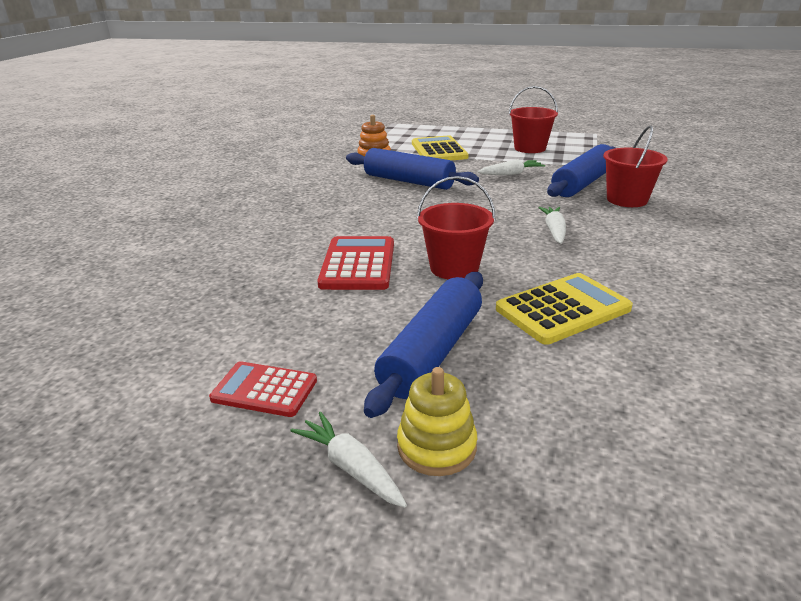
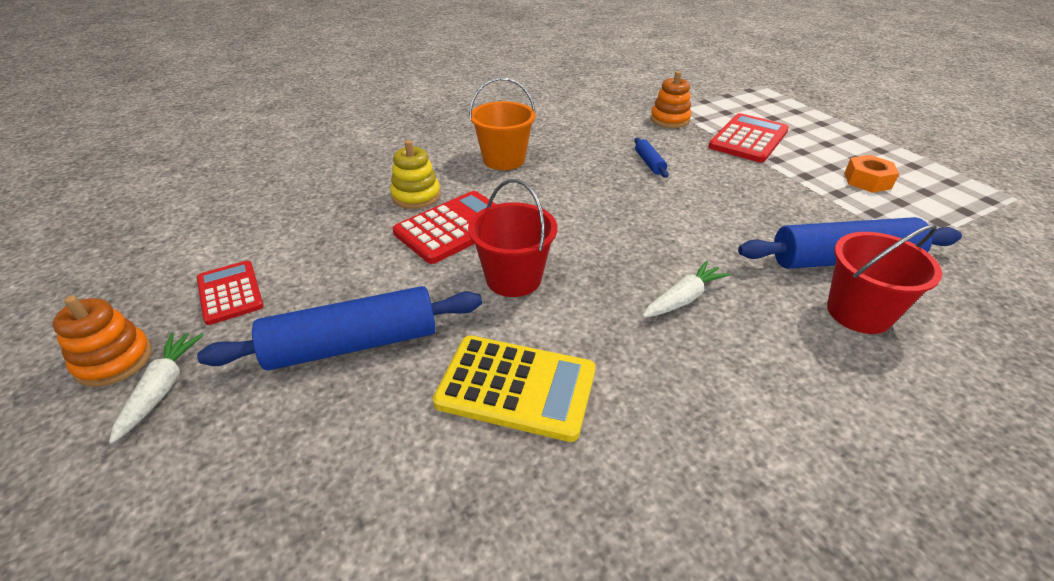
camera: 45 degrees right, 10 degrees up
blue rolling pin [346,148,479,190] -> blue rolling pin [634,138,669,178], size x0.45
yellow stacking toy [397,367,477,476] -> yellow stacking toy moved to [390,140,441,209]
yellow calculator [412,135,469,160] -> red calculator [708,113,789,163]
white carrot [478,159,545,175] -> none
red bucket [509,86,558,153] -> orange nut [844,155,899,193]
none -> orange stacking toy [53,296,152,387]
none -> orange bucket [469,78,536,170]

